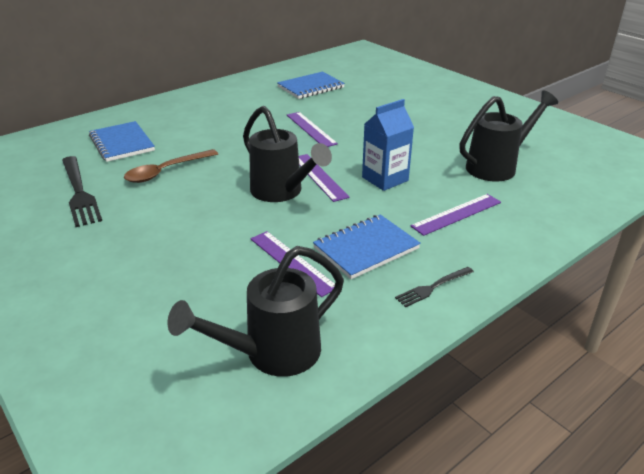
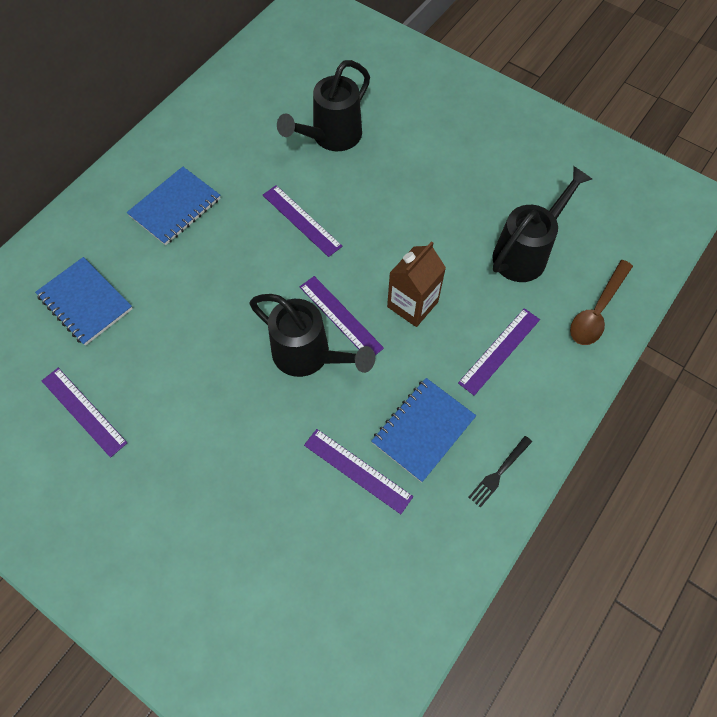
camera: 15 degrees left, 30 degrees up
black fork [62,156,102,227] -> purple ruler [42,368,127,458]
brown spoon [124,149,218,183] -> brown spoon moved to [570,260,633,345]
black watering can [168,246,344,377] -> black watering can moved to [277,60,370,151]
blue notebook [277,72,345,99] -> blue notebook moved to [127,167,221,245]
blue carton [362,99,414,191] -> brown carton [387,241,446,327]

